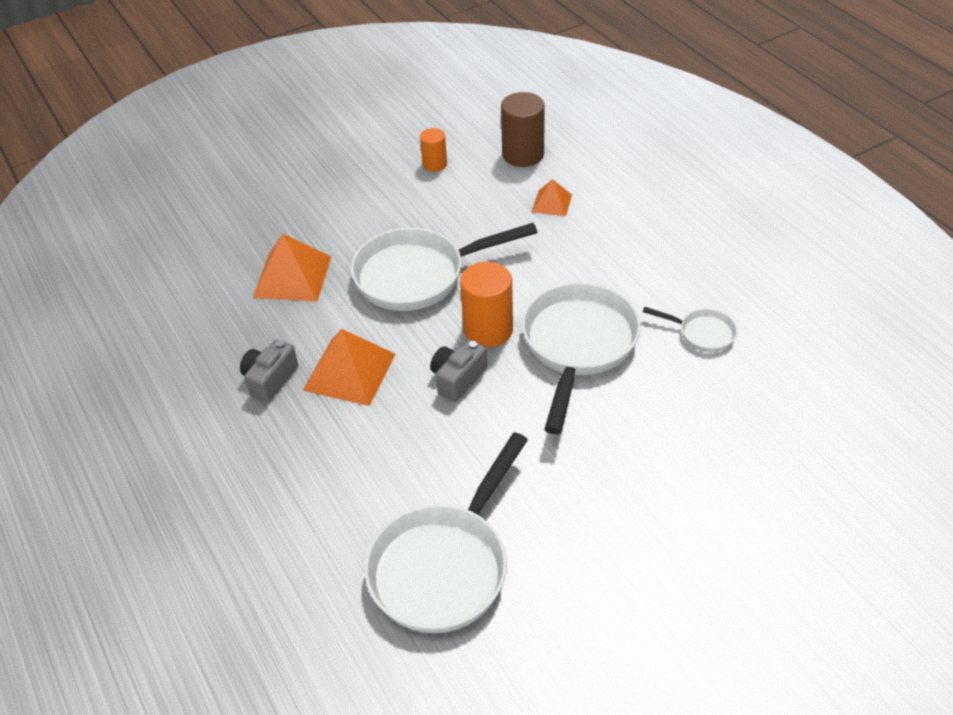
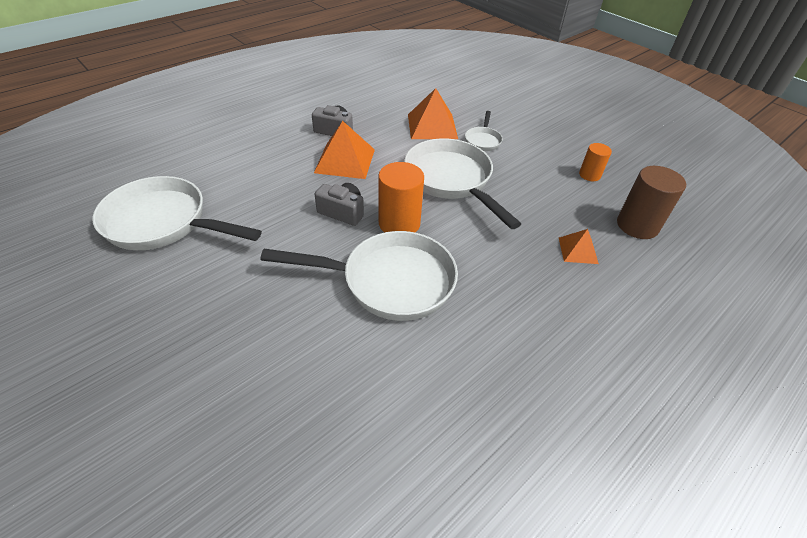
camera: 75 degrees right, 0 degrees up
white pan [643,307,737,352] -> white pan moved to [465,111,503,151]

